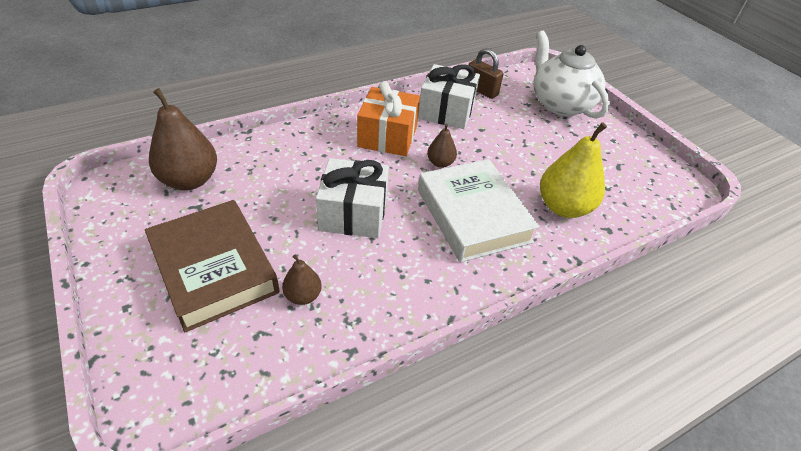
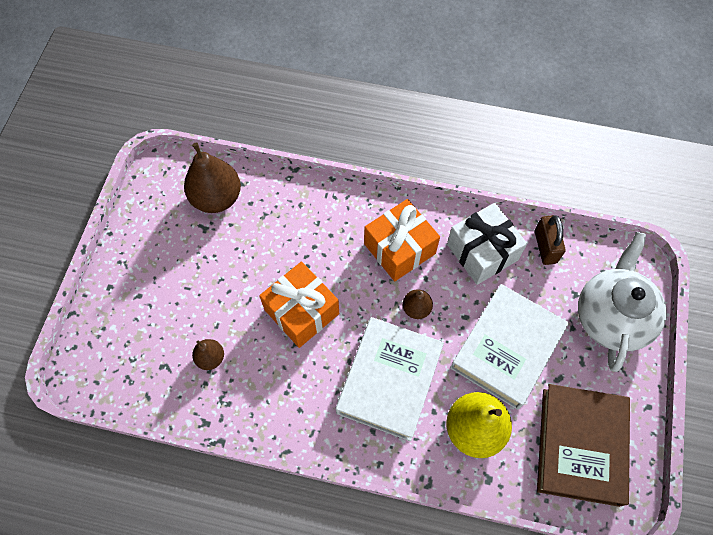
camera: 45 degrees right, 20 degrees up
brown book [145,200,280,332] -> brown book moved to [537,384,630,507]
white gift [316,158,389,238] -> orange gift [259,261,339,348]
none -> white book [450,284,568,410]

